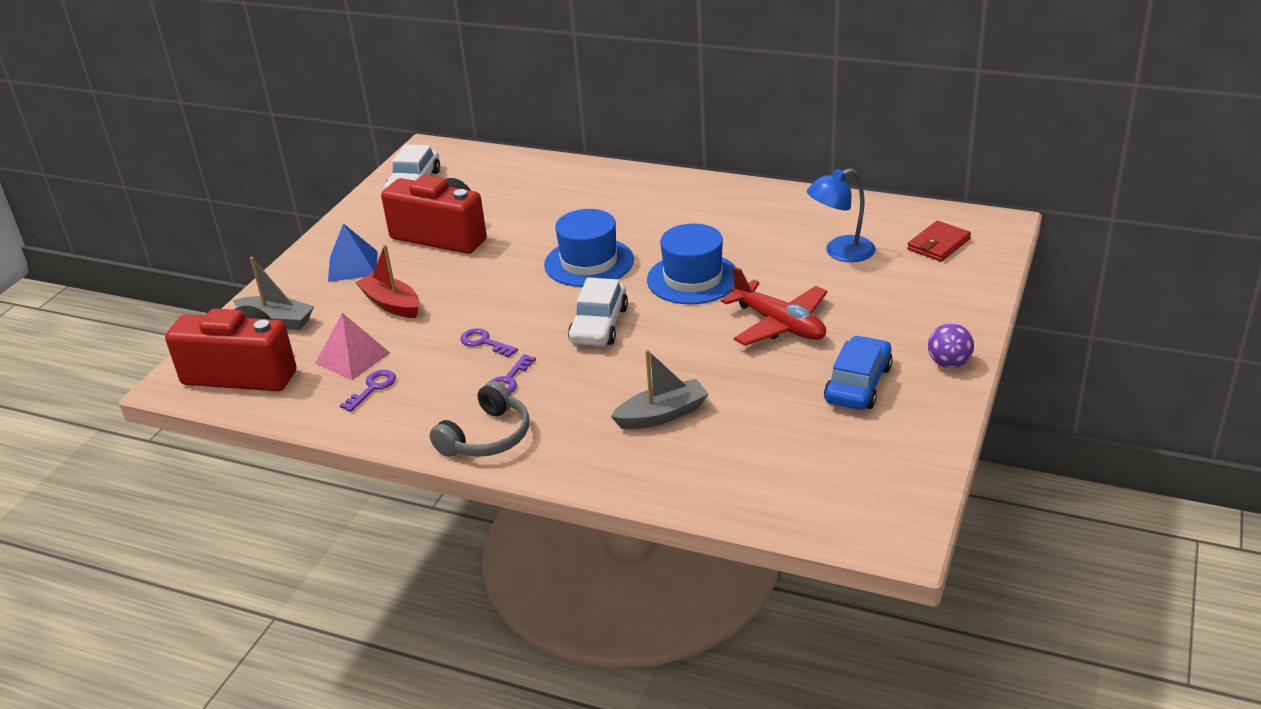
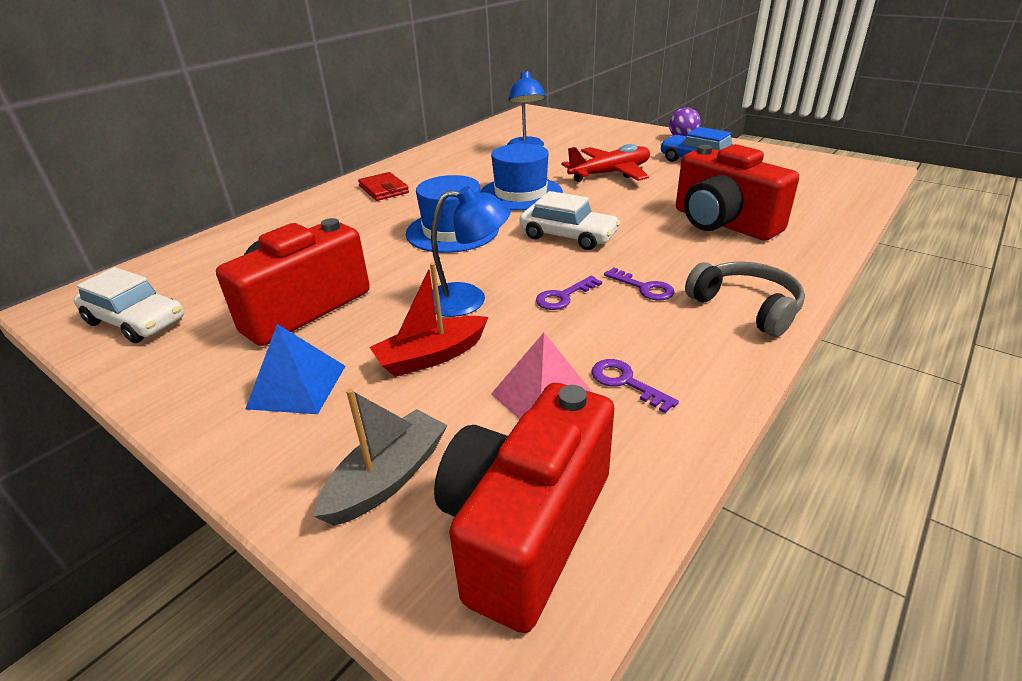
camera: 75 degrees left, 0 degrees up
grey boat [611,349,709,429] -> red camera [676,144,799,241]
red wallet [907,221,971,262] -> red wallet moved to [358,172,409,201]
none -> blue lamp [431,186,511,317]

